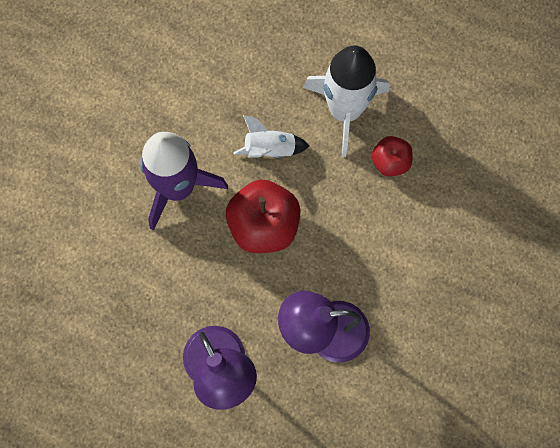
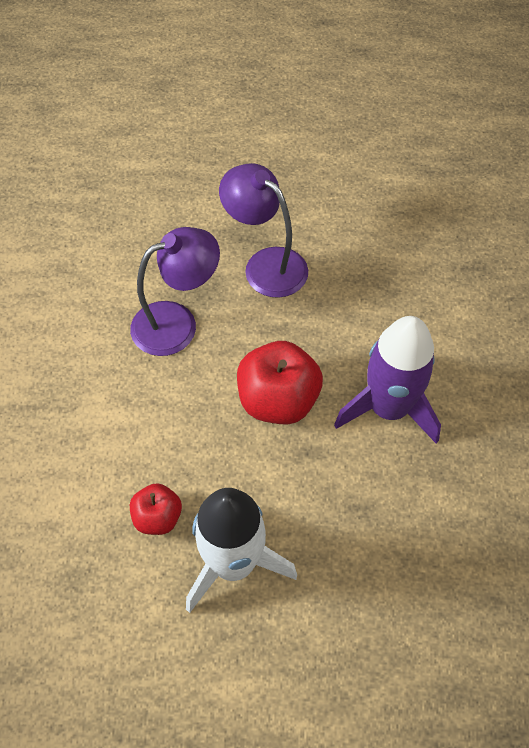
camera: 160 degrees right, 15 degrees down
white rocket [233,115,309,158] -> none

